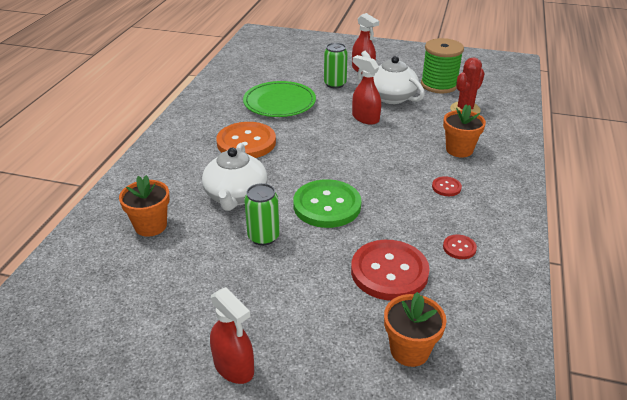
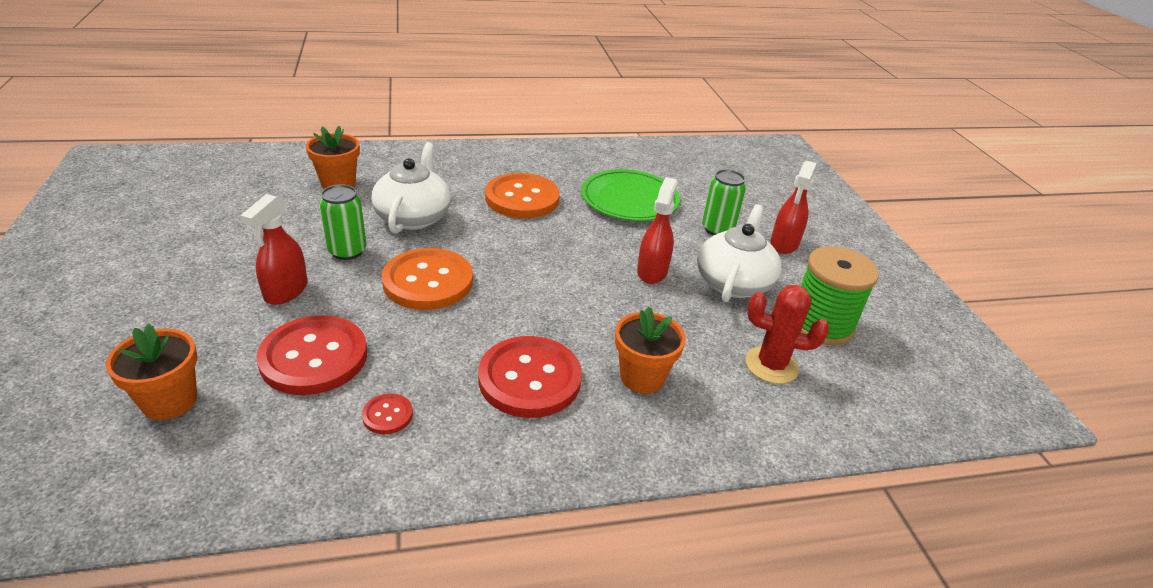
camera: 60 degrees right, 0 degrees up
white teapot [202,143,267,211] -> white teapot turned 120 degrees clockwise [372,142,451,234]
red spray bottle [210,287,254,384] -> red spray bottle moved to [240,194,308,305]
green button [293,179,361,228] -> orange button [382,248,473,310]
red button [432,176,462,196] -> red button [478,336,582,418], size x2.26

